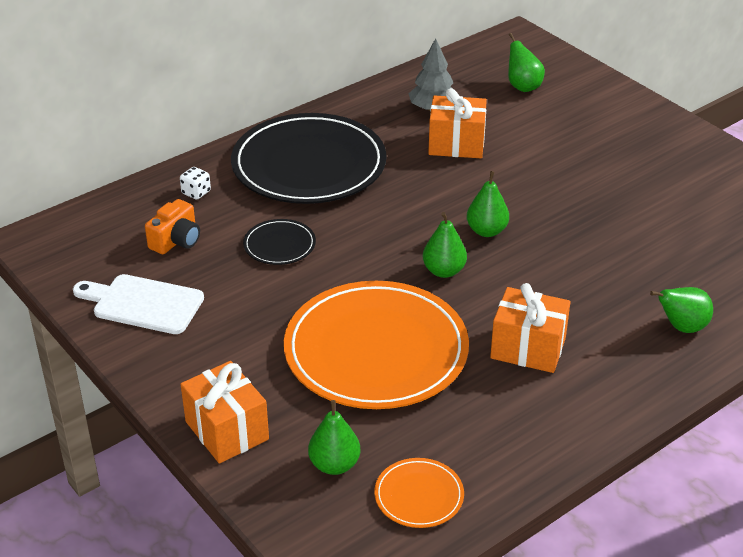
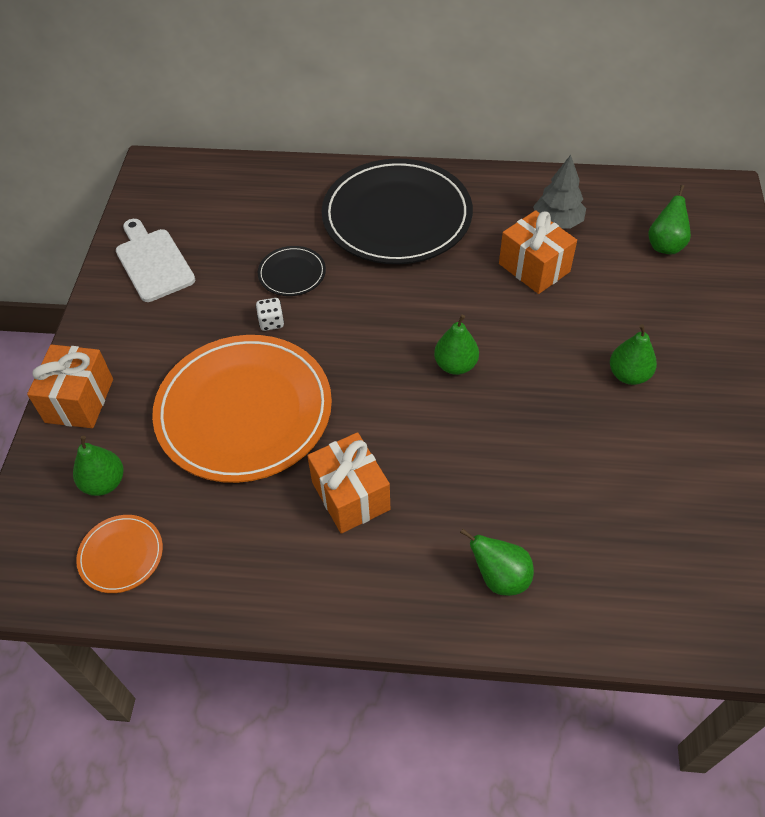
camera: 45 degrees right, 15 degrees up
orange camera [145,199,200,254] -> none
white dice [180,167,211,200] -> white dice moved to [256,298,284,331]
green pear [423,212,467,278] -> green pear moved to [610,324,657,385]

